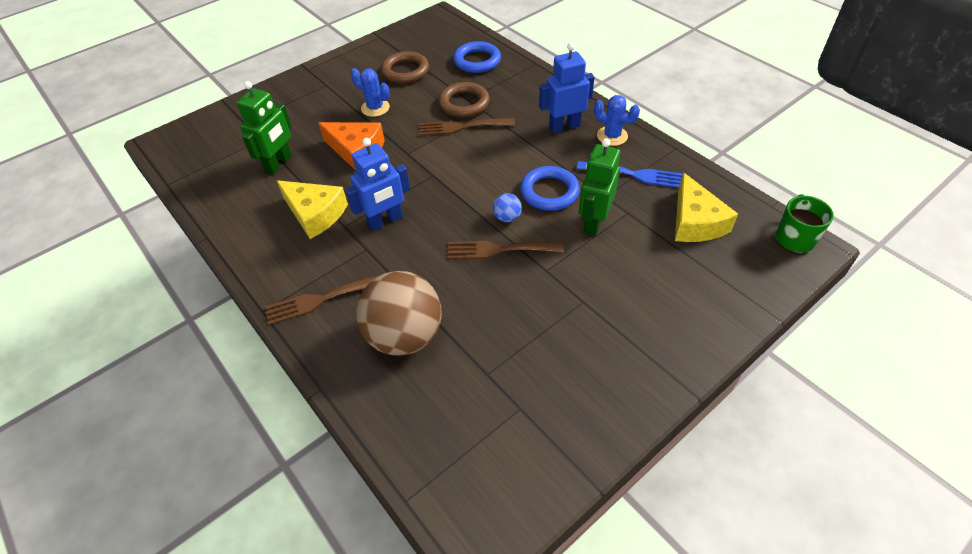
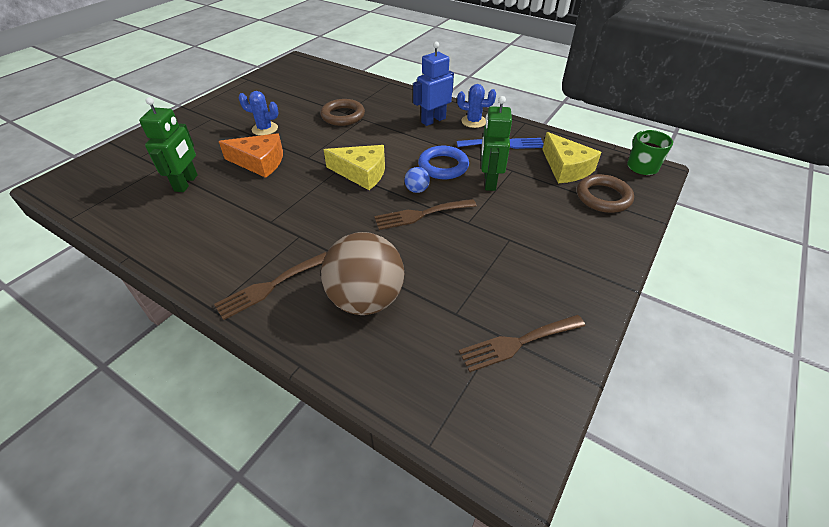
camera: 20 degrees left, 5 degrees down
yellow cheese [277,180,348,239] -> yellow cheese moved to [324,145,385,190]
blue robot [345,138,410,231] -> none
brown ring [381,51,429,84] -> brown ring moved to [577,174,634,213]
brown fork [419,118,515,136] -> brown fork moved to [459,315,586,372]
blue ring [453,41,501,73] -> none

